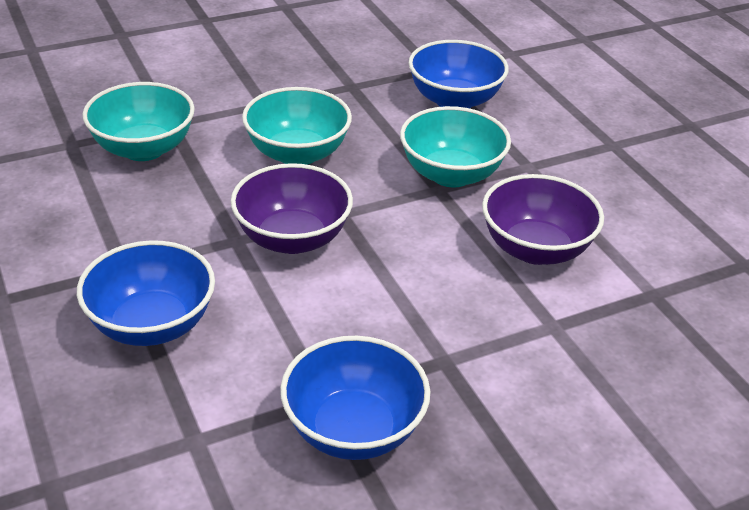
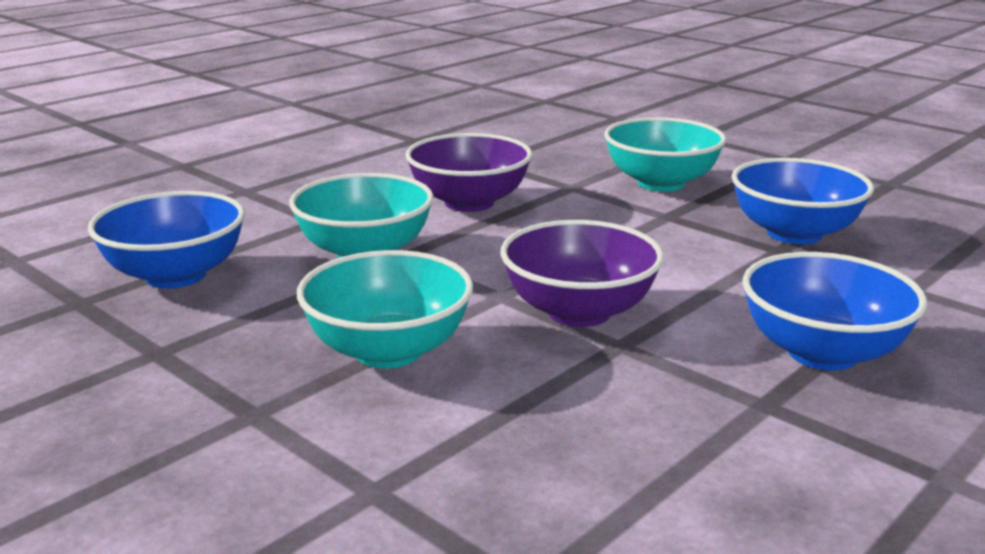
camera: 110 degrees left, 15 degrees down
turquoise bowl [82,82,195,161] -> turquoise bowl moved to [604,117,726,191]

